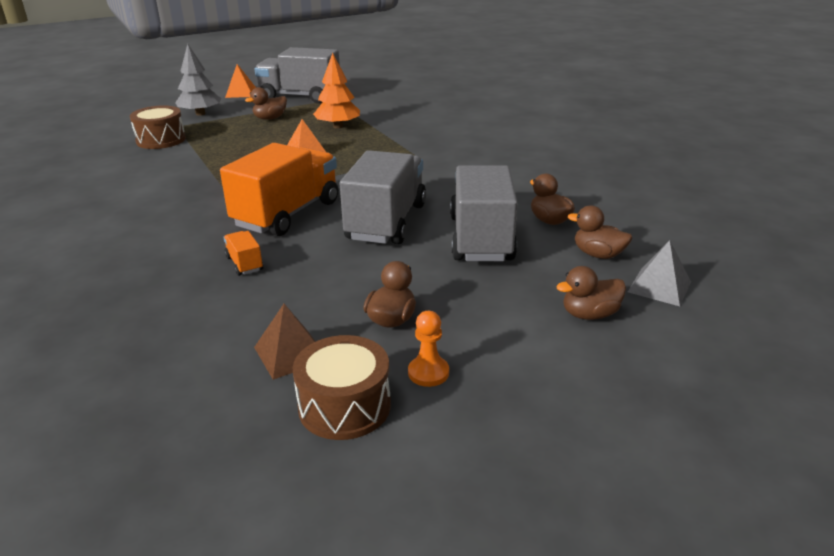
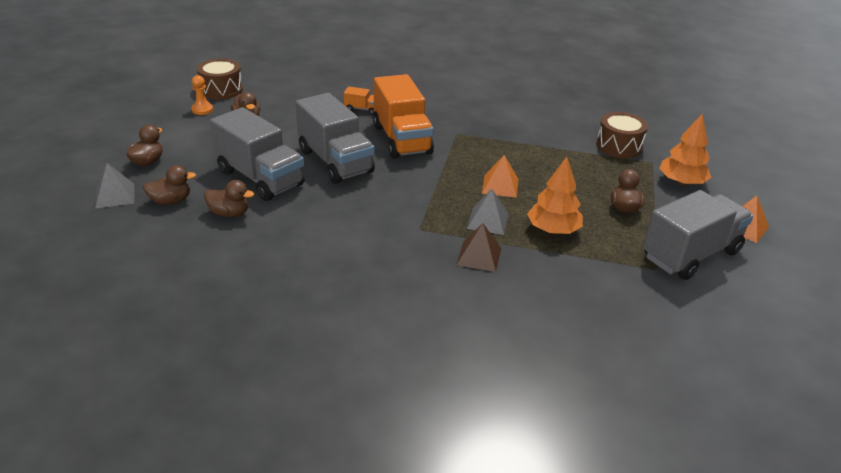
camera: 130 degrees right, 5 degrees up
grey tree [175,44,221,116] -> orange tree [659,114,712,186]
brown pyramid [254,304,315,380] -> brown pyramid moved to [457,223,501,272]
none -> grey pyramid [467,189,508,235]

